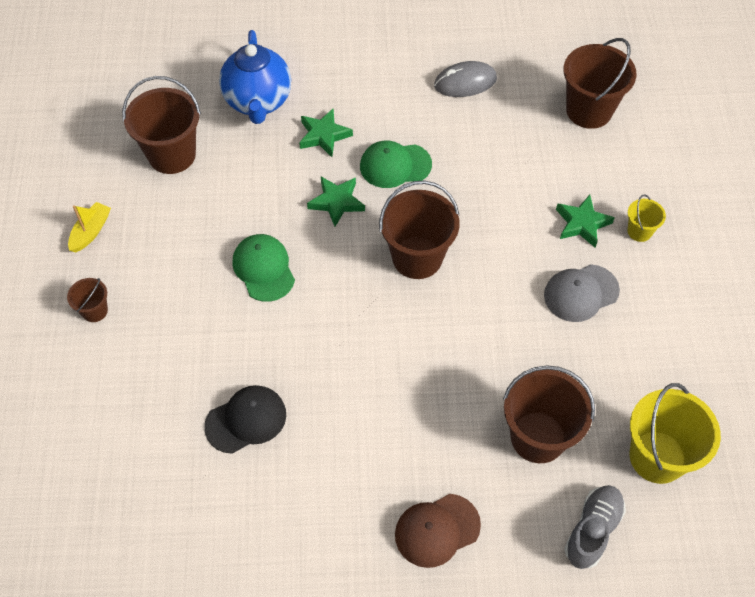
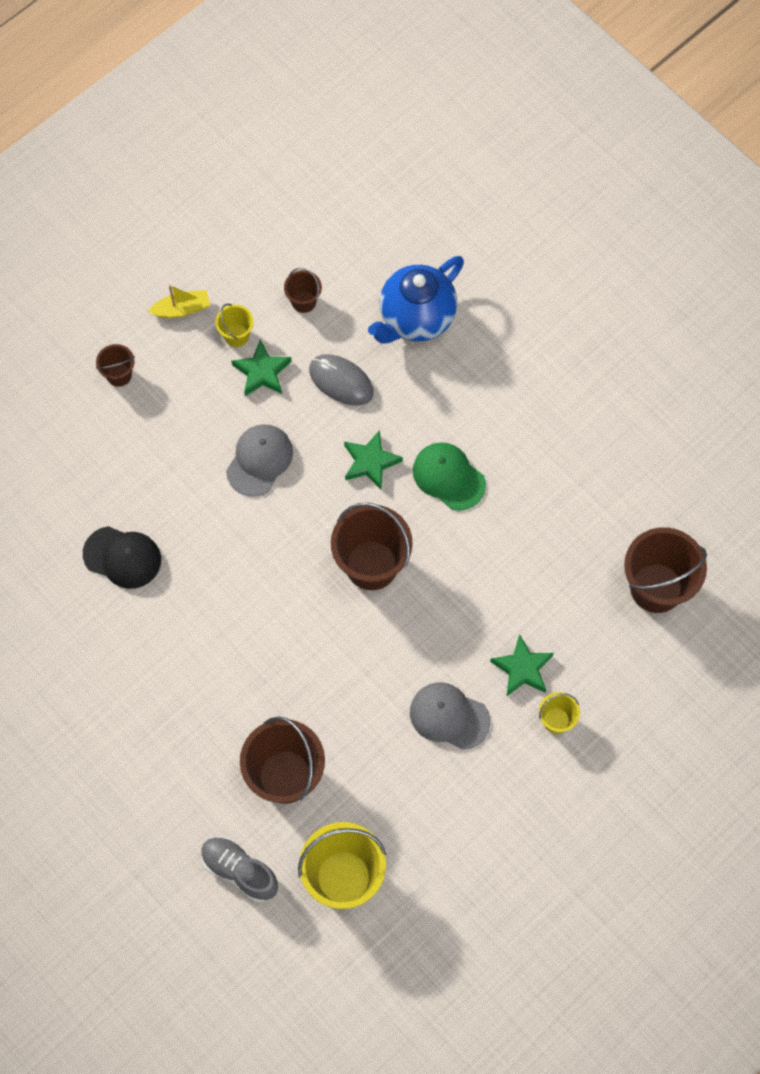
camera: 50 degrees right, 10 degrees up
brown bucket [122,76,201,174] -> brown bucket [284,268,322,313], size x0.50
green cap [232,234,295,302] -> grey cap [226,424,293,497]
green star [299,108,353,157] -> green star moved to [231,340,292,396]
brown cap [395,494,481,568] -> none
grey mouse [434,61,497,97] -> grey mouse moved to [309,354,374,406]
grey shoe [564,485,626,569] -> grey shoe turned 135 degrees counterclockwise [201,836,278,902]
none -> yellow bucket [215,304,254,347]

